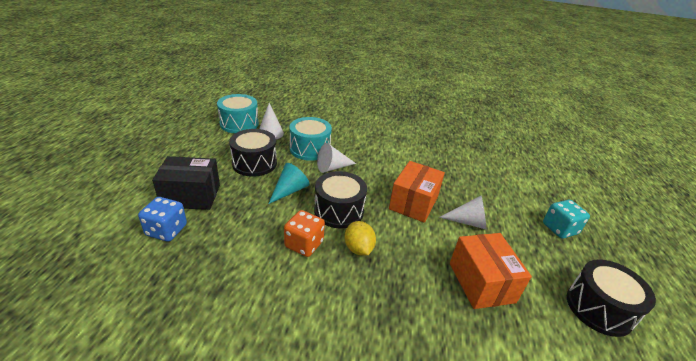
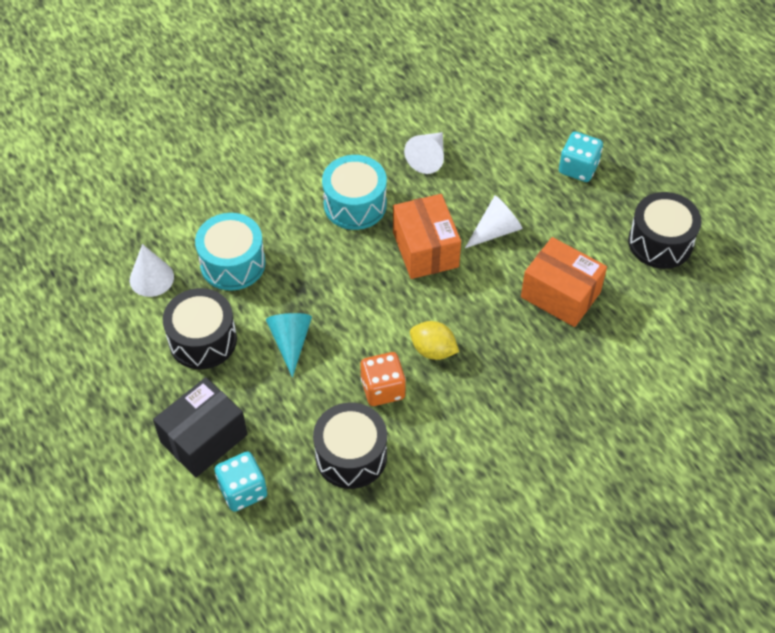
camera: 40 degrees left, 20 degrees up
blue dice [138,197,187,242] -> turquoise dice [215,451,267,512]
turquoise drum [217,94,259,133] -> turquoise drum moved to [322,155,387,230]
black drum [314,171,367,229] -> black drum moved to [313,403,387,489]
white cone [317,143,356,173] -> white cone moved to [404,132,444,174]

